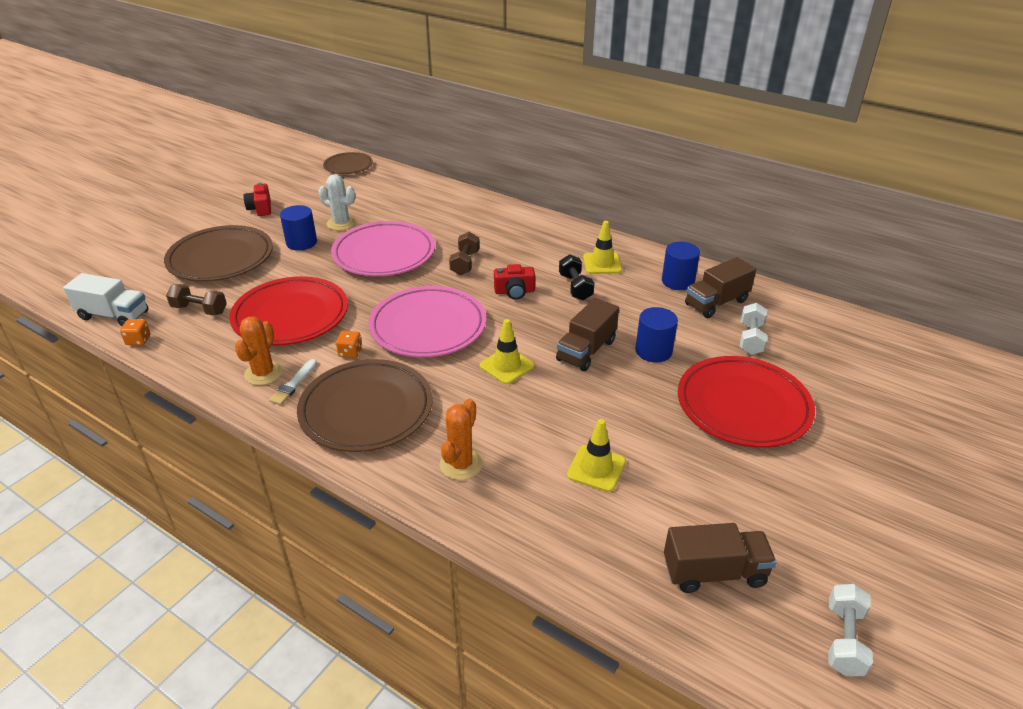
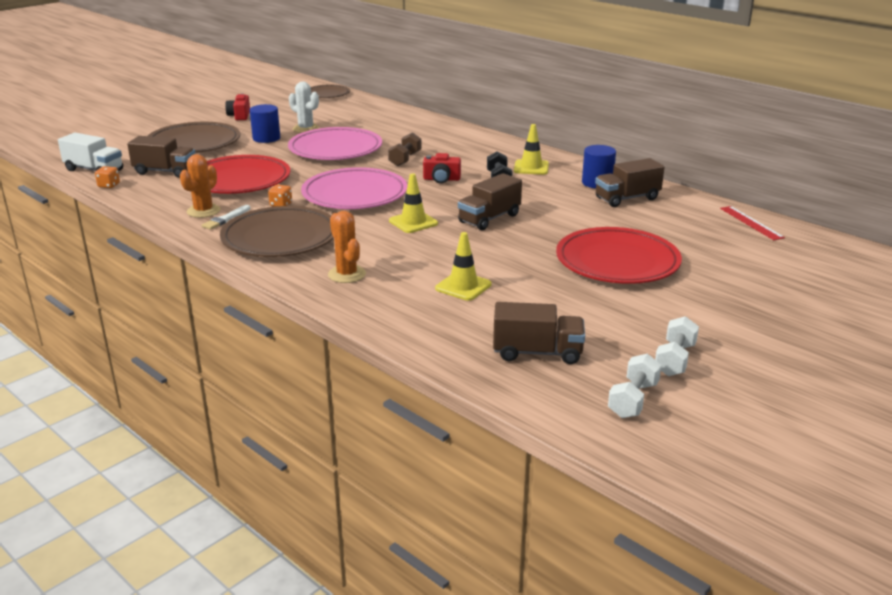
camera: 10 degrees right, 10 degrees down
brown dumbbell [166,284,227,315] -> brown truck [127,136,195,178]
orange cactus [440,399,483,480] -> orange cactus turned 60 degrees counterclockwise [328,211,366,283]
blue cylinder [635,307,678,362] -> none
white dumbbell [740,303,767,354] -> white dumbbell moved to [655,316,699,376]
none -> red ruler [720,206,785,240]

